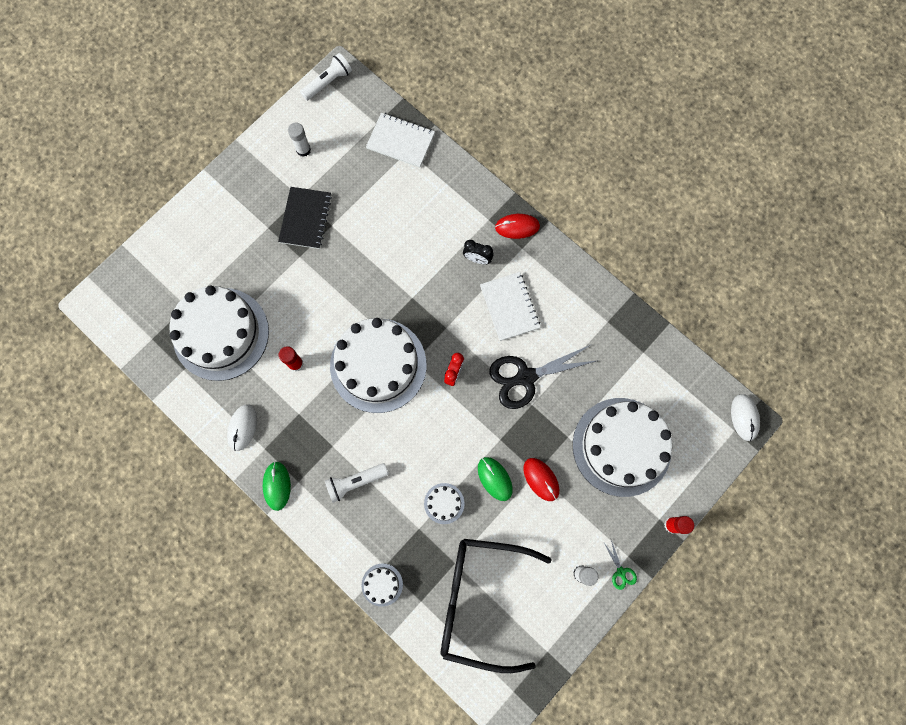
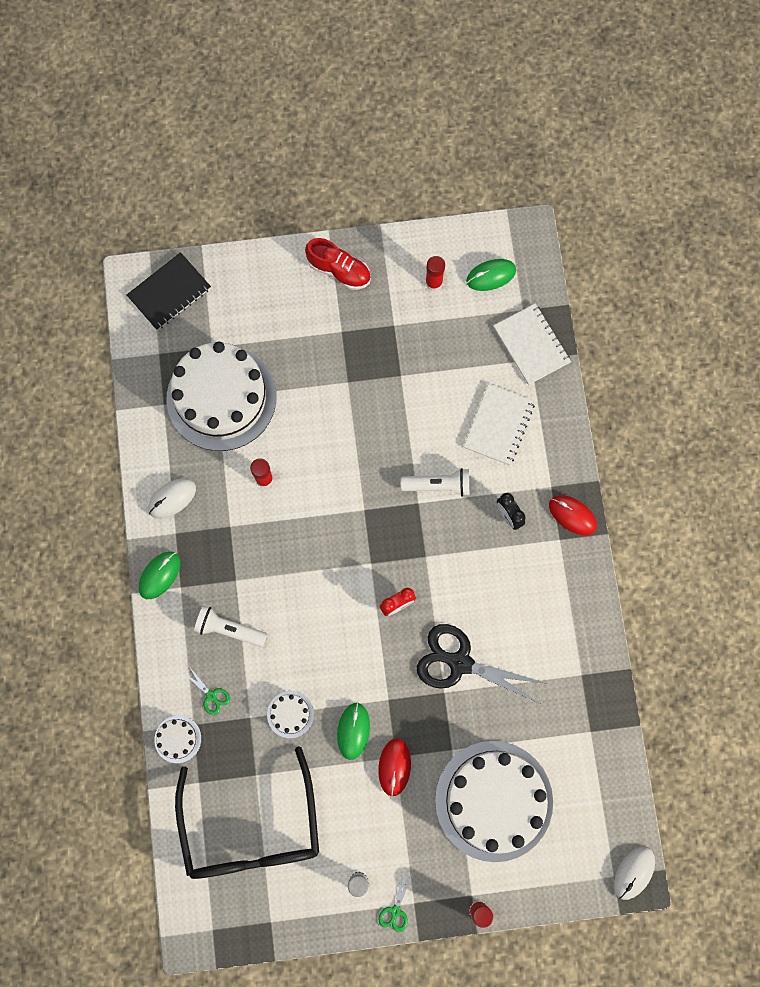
camera: 40 degrees right, 0 degrees up
black notebook [278,187,332,249] -> black notebook moved to [126,252,211,330]
white glue stick [288,123,311,157] -> red glue stick [425,256,445,291]
white flashlight [300,53,352,101] -> white flashlight moved to [401,468,470,497]
white cake [330,318,426,413] -> none
black glasses [441,539,552,673] -> black glasses turned 150 degrees counterclockwise [175,746,319,879]
white notebook [480,272,540,341] -> white notebook moved to [464,383,535,465]
none -> green scissors [182,666,230,715]
none -> red shoe [305,238,371,290]
none -> green mouse [466,259,516,291]

